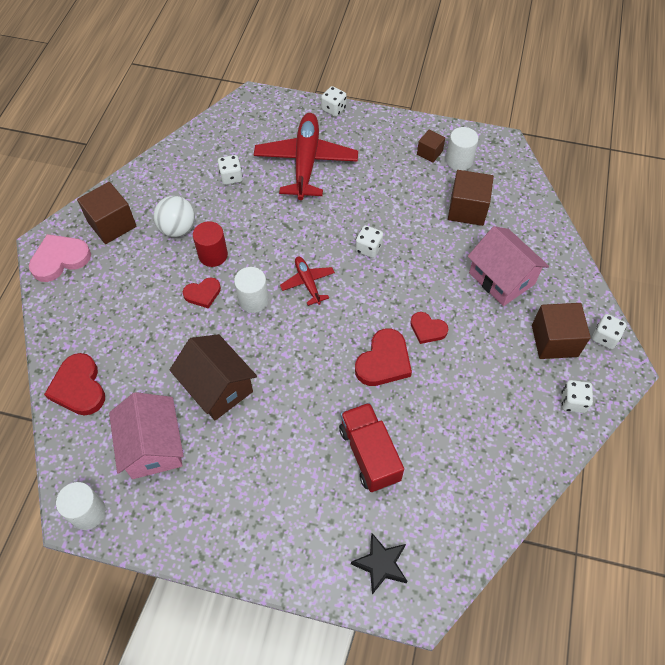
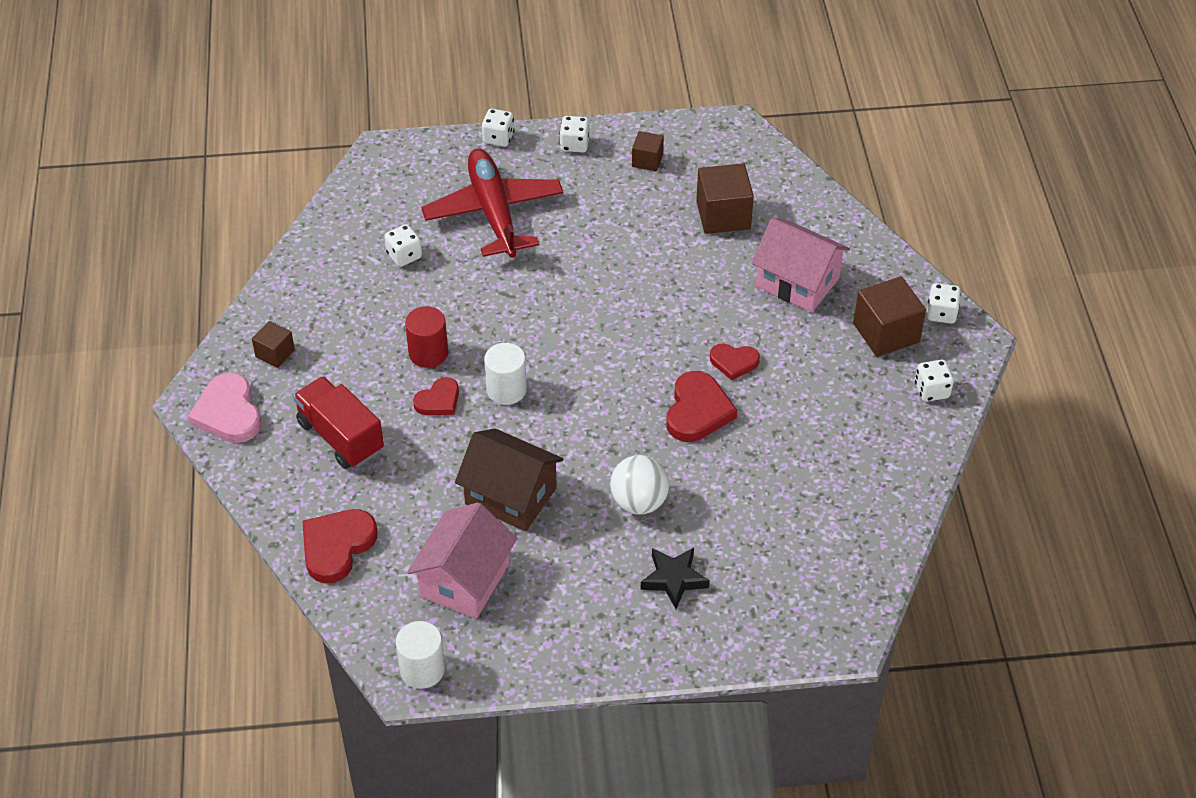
camera: 20 degrees left, 10 degrees down
pink heart [29,234,91,282] -> pink heart turned 60 degrees counterclockwise [188,373,261,443]
red heart [44,353,105,416] -> red heart turned 75 degrees clockwise [303,509,377,583]
brown cube [77,182,136,244] -> brown cube [252,321,295,368], size x0.57
pink house [109,392,183,479] -> pink house turned 60 degrees clockwise [407,502,517,619]
white ball [154,196,195,237] -> white ball moved to [610,455,669,515]
red plane [280,256,335,306] -> none
red truck [339,403,404,492] -> red truck moved to [293,376,384,469]
black star [351,533,407,595] -> black star moved to [640,548,710,609]
white dice [355,225,383,258] -> white dice moved to [560,116,589,153]
white cylinder [446,127,478,170] -> none

